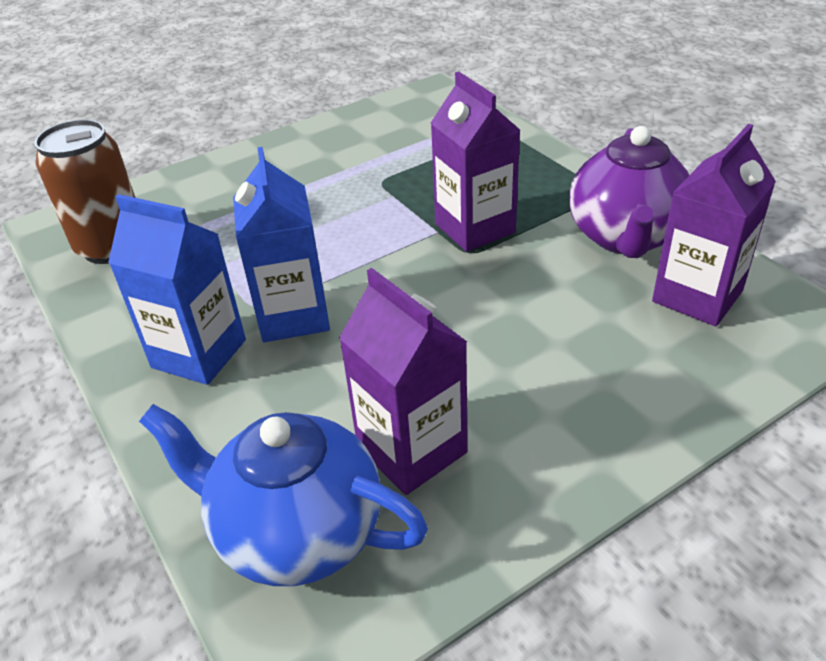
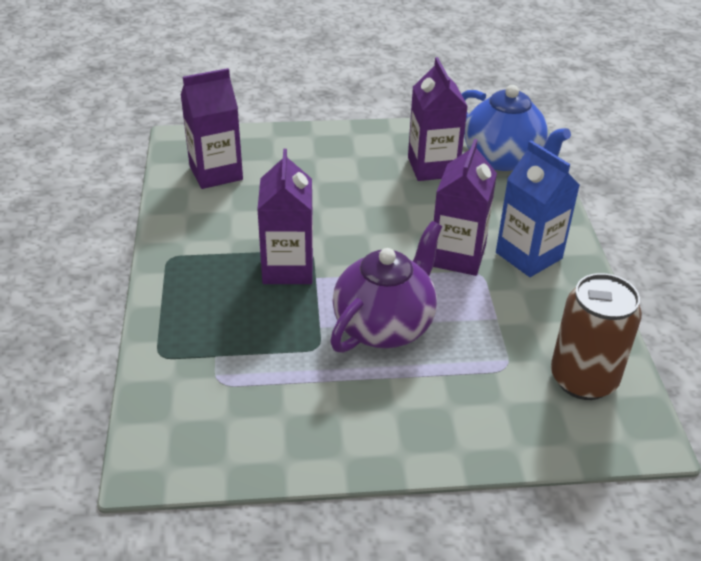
camera: 155 degrees left, 0 degrees up
blue carton [233,147,330,342] -> purple carton [433,139,497,276]
purple teapot [569,126,689,258] -> purple teapot moved to [330,221,442,353]

